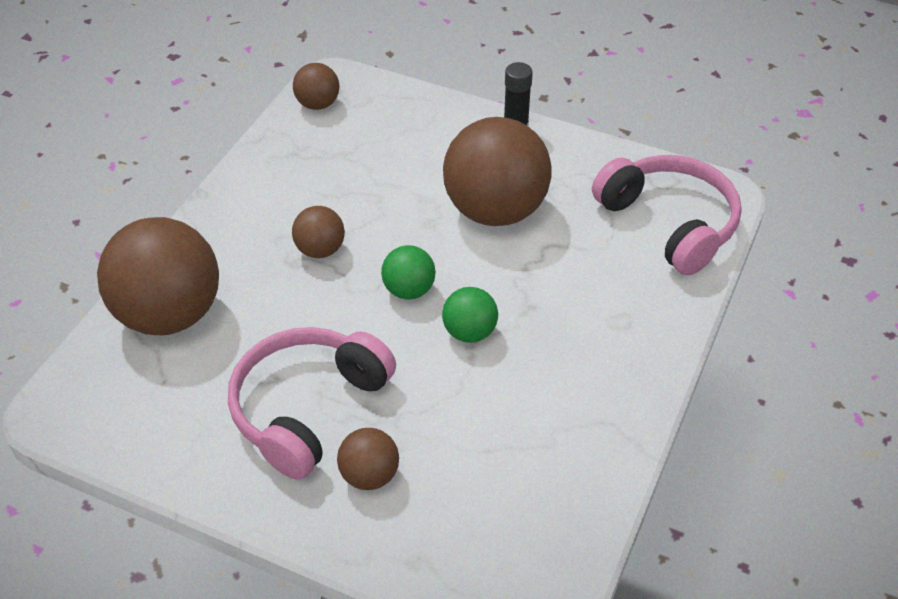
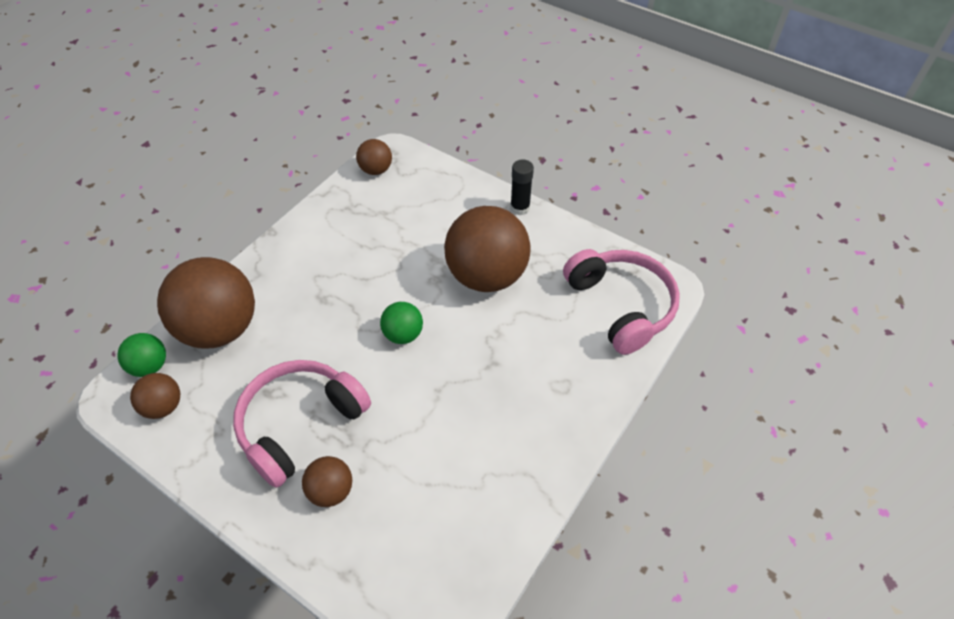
camera: 10 degrees right, 5 degrees up
brown ball [292,206,345,258] -> brown ball moved to [130,373,180,419]
green ball [442,287,498,343] -> green ball moved to [117,333,166,377]

